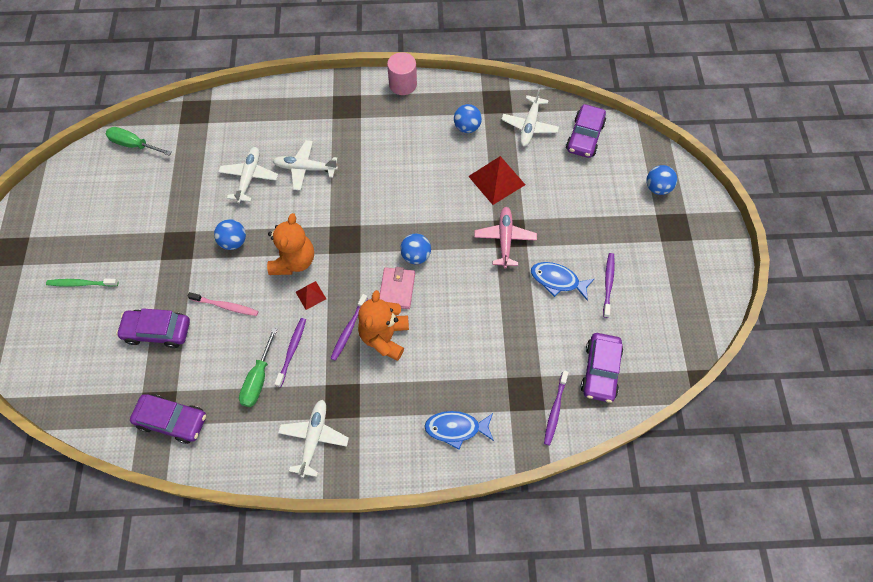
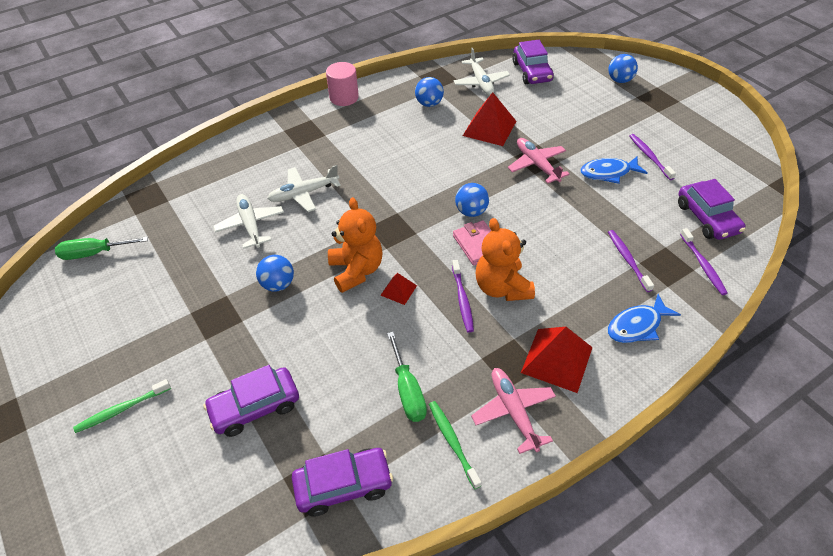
camera: 30 degrees left, 15 degrees down
pink toothbrush [187,292,258,316] -> none
purple toothbrush [275,318,306,387] -> purple toothbrush moved to [608,230,654,292]
white plane [278,400,349,478] -> pink plane [471,368,556,454]
none -> green toothbrush [429,401,482,489]
none -> red pyramid [521,327,593,393]

